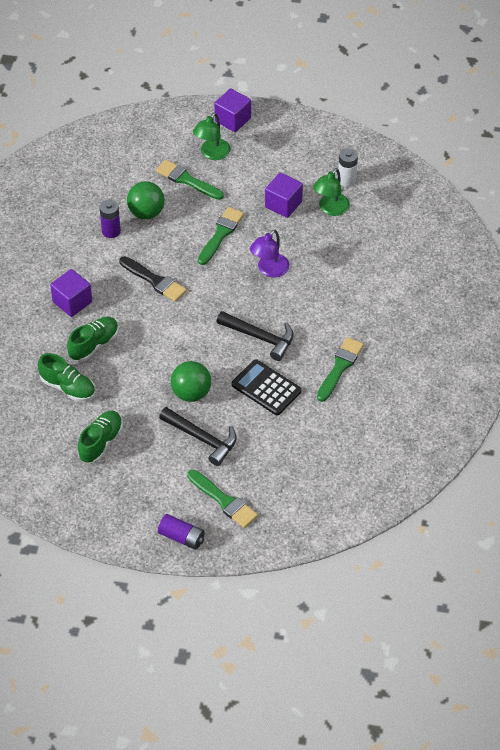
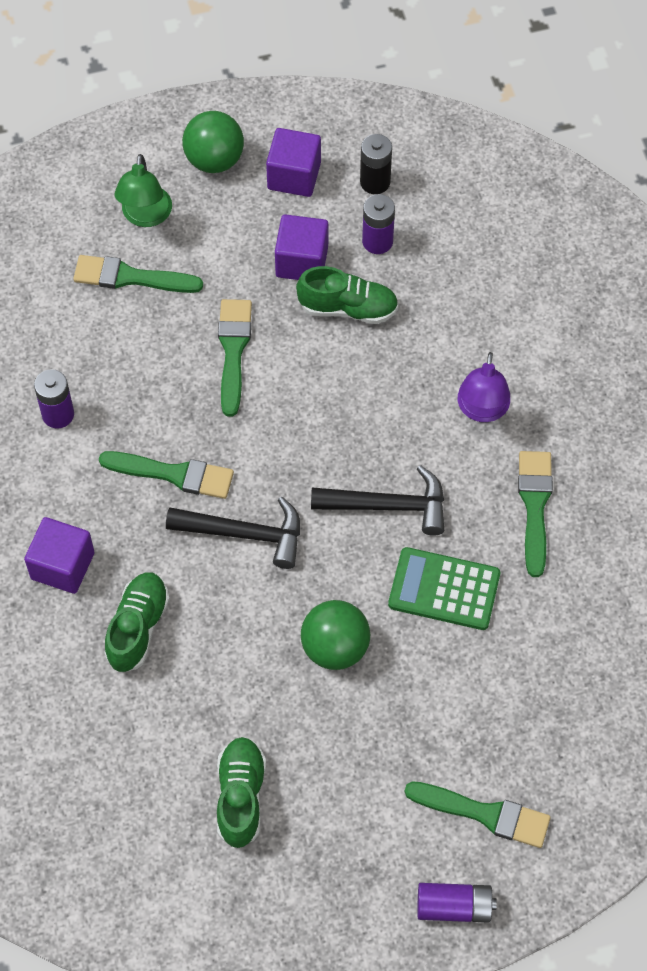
camera: 25 degrees left, 10 degrees up
green shoe [38,353,95,402] -> green shoe moved to [296,266,398,324]
black brush [119,256,187,302] -> green brush [99,451,234,499]
green ball [127,181,165,219] -> green ball moved to [182,111,244,173]
black hammer [159,407,237,466] -> black hammer moved to [166,497,300,569]
purple cube [214,88,251,132] -> purple cube moved to [266,128,321,197]
black calculator [232,359,301,415] -> green calculator [388,547,500,630]
purple lamp [250,229,290,277] -> purple lamp moved to [458,352,510,422]
green lamp [313,168,350,216] -> purple battery [362,194,395,254]
white battery [338,148,358,187] -> black battery [360,134,392,194]

